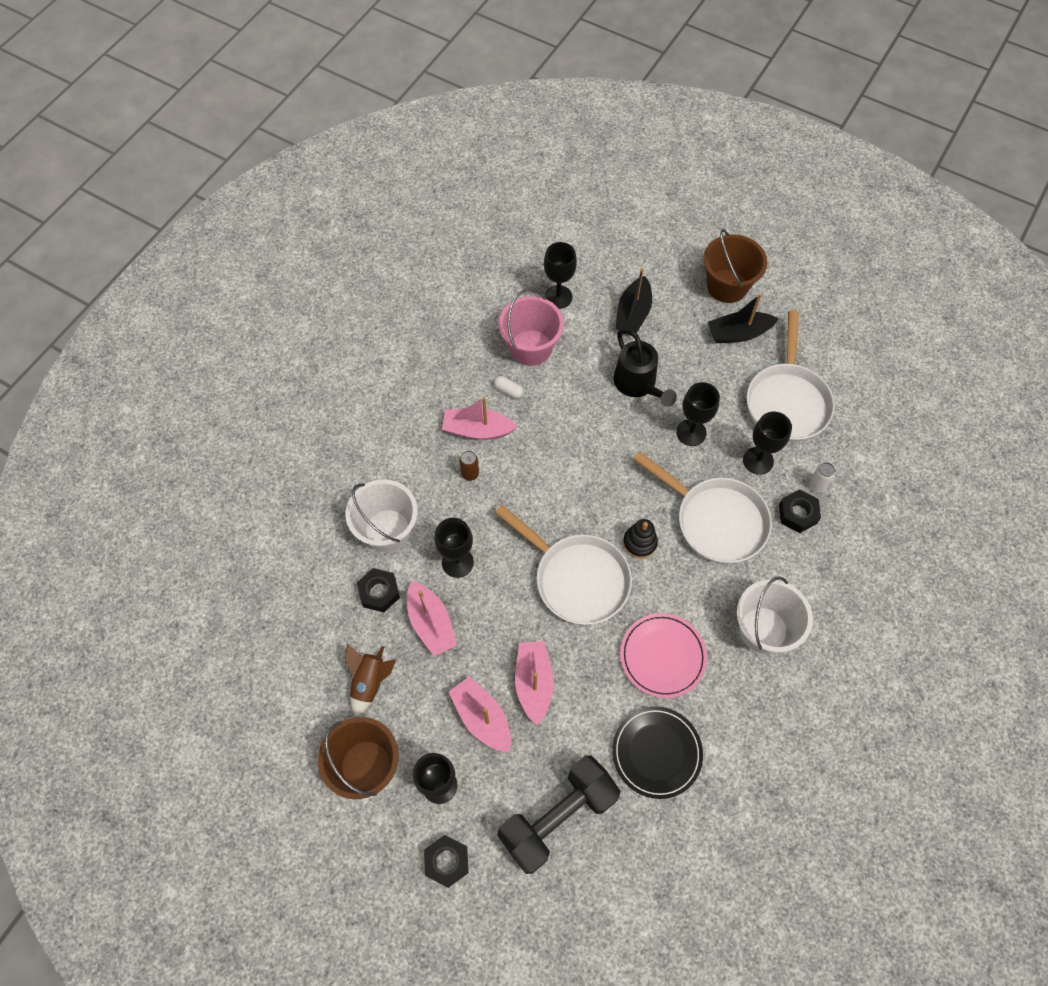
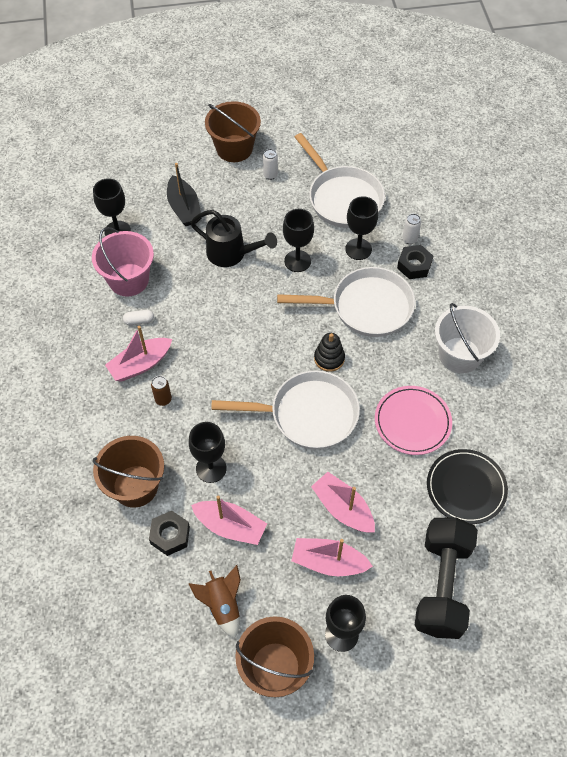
camera: 40 degrees left, 5 degrees down
white bucket [346,479,418,552] -> brown bucket [92,436,164,508]
black nut [424,835,469,888] -> none
black boat [708,294,778,343] -> white can [263,149,278,180]

